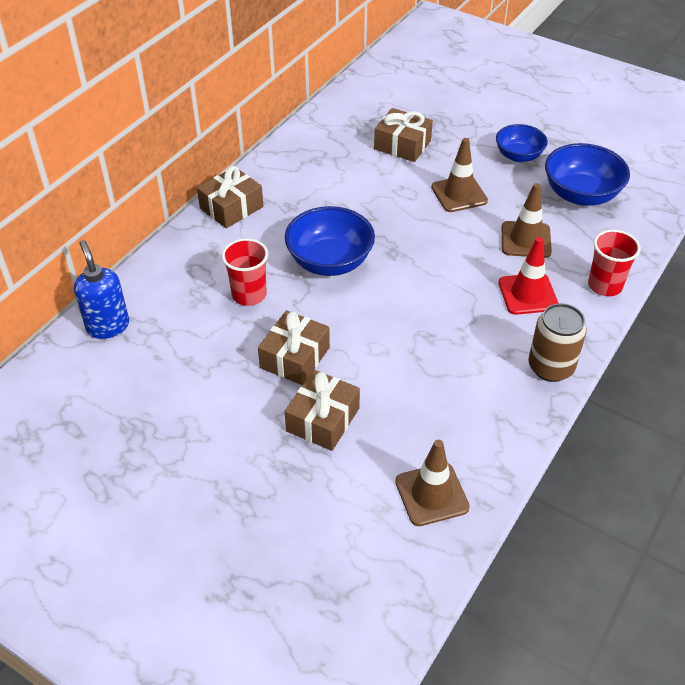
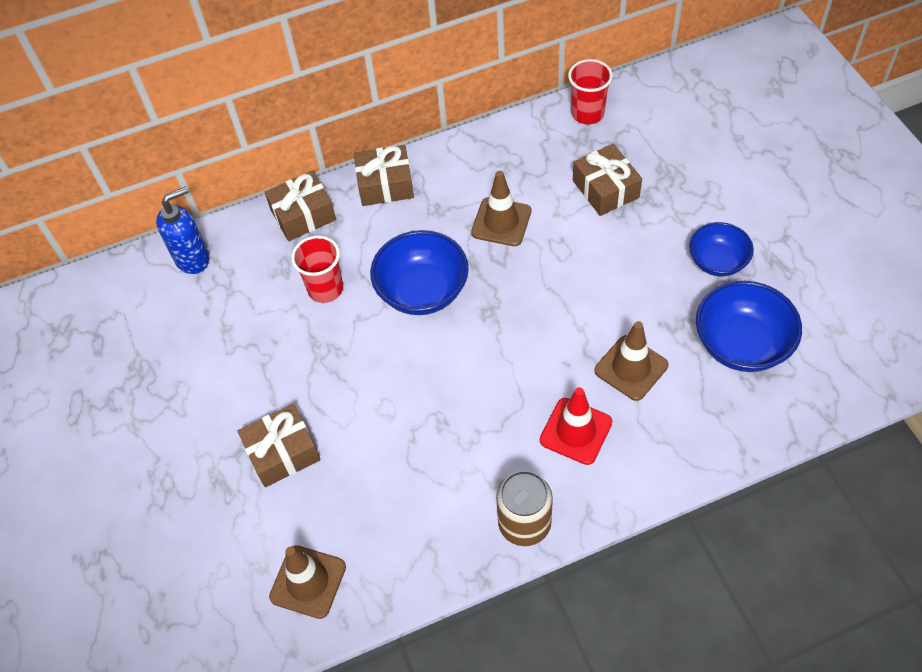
camera: 40 degrees right, 10 degrees up
blue soap dispenser [74,240,129,339] -> blue soap dispenser turned 45 degrees clockwise [156,186,209,274]
brown gift [258,310,330,385] -> brown gift moved to [265,171,336,241]
brown traffic cone [431,138,488,212] -> brown traffic cone moved to [471,171,531,246]
red cup [588,230,641,296] -> red cup moved to [568,59,613,124]

